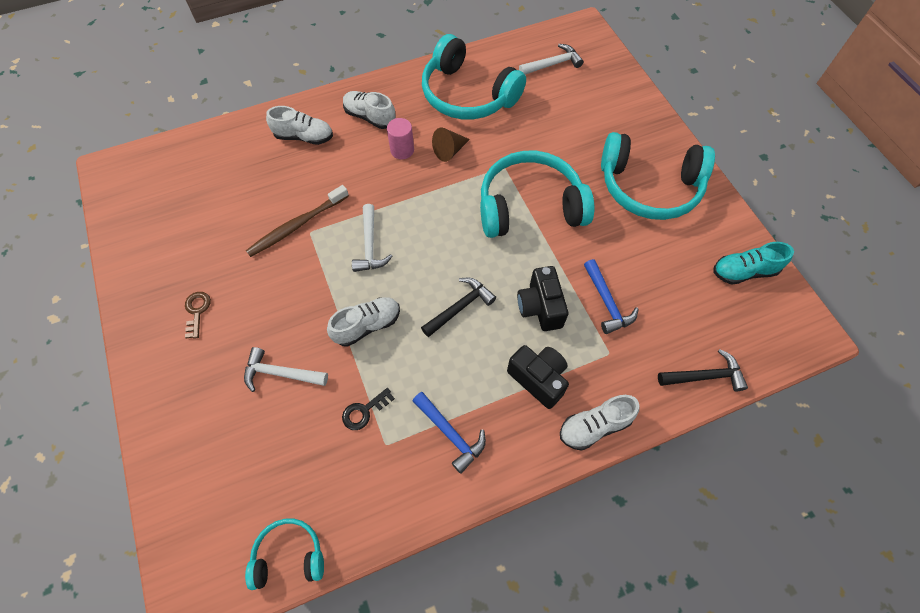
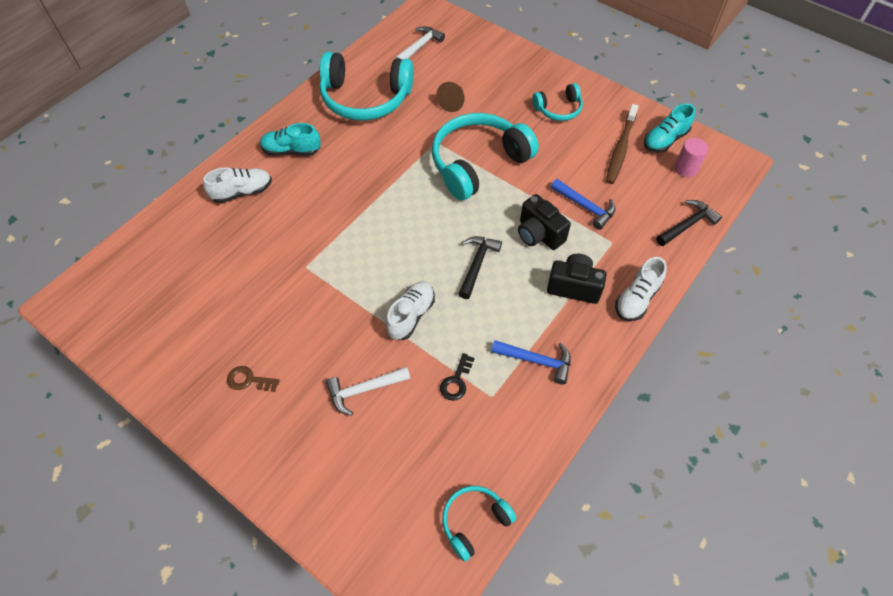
camera: 30 degrees left, 5 degrees down
brown key [185,292,211,339] -> brown key turned 45 degrees counterclockwise [227,366,280,392]
brown toothbrush [246,185,349,257] -> brown toothbrush moved to [606,104,639,184]
white shoe [343,91,396,129] -> turquoise shoe [260,123,321,156]
white hammer [352,204,393,272] -> none
pink cylinder [387,118,414,159] -> pink cylinder moved to [675,138,708,178]
brown cone [432,127,470,162] -> brown cone moved to [436,82,465,112]
turquoise headphones [601,132,715,220] -> turquoise headphones [532,83,583,121], size x0.51

